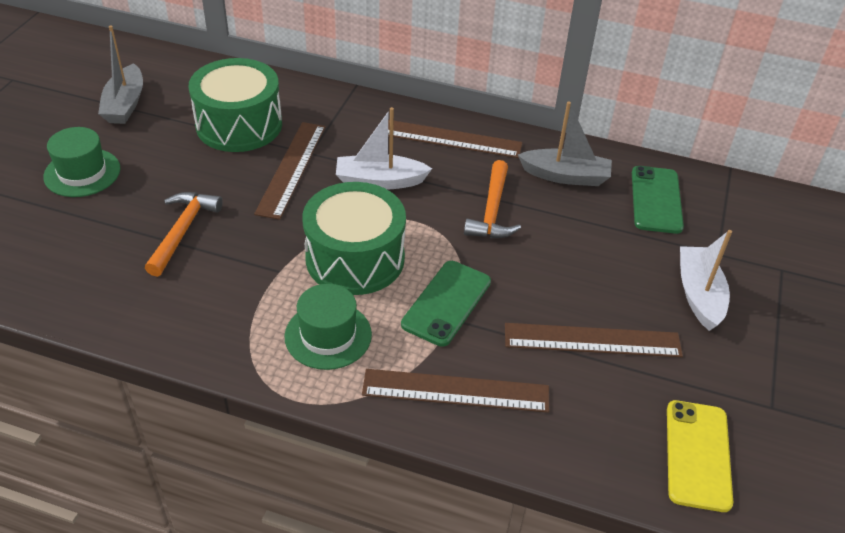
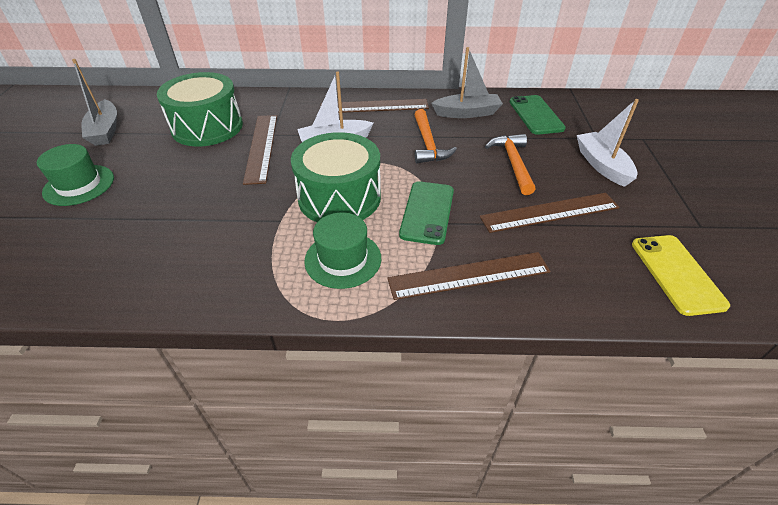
camera: 15 degrees left, 0 degrees up
orange hammer [145,192,223,277] -> orange hammer moved to [485,134,536,195]

